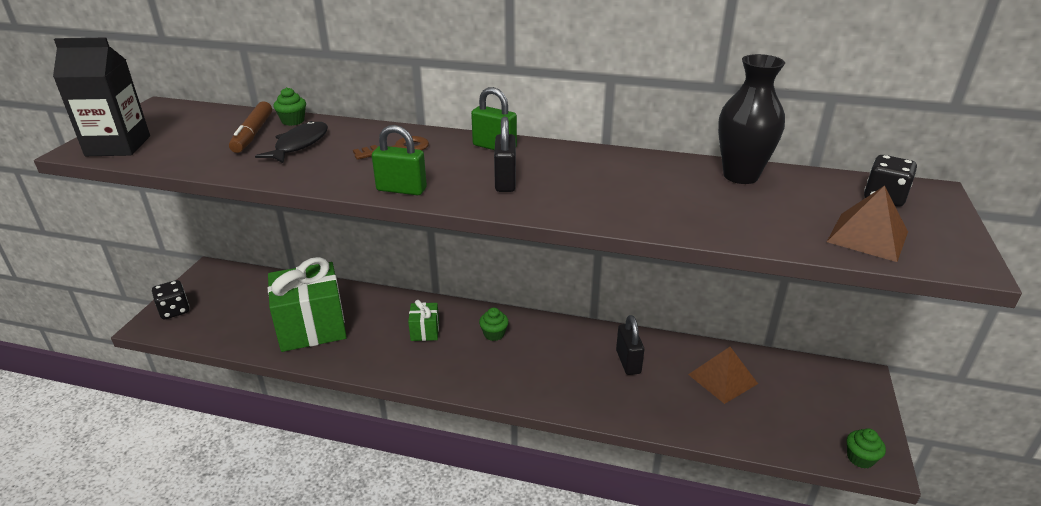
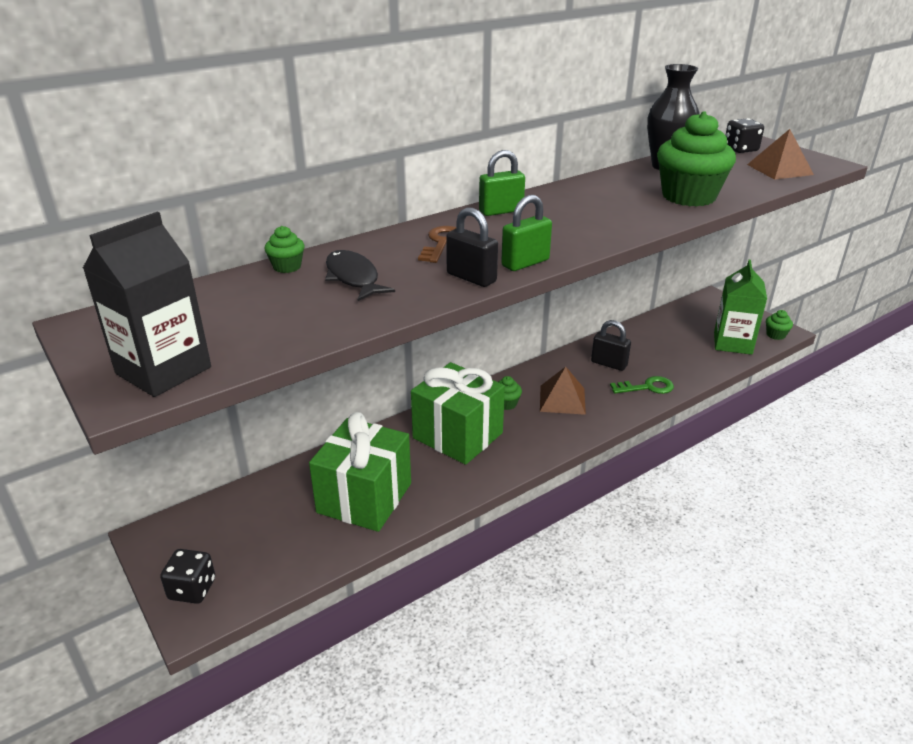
camera: 50 degrees left, 0 degrees up
brown marker [229,101,272,153] -> none
green gift [408,300,439,341] -> green gift [411,362,505,465], size x2.20
black padlock [494,117,516,192] -> black padlock moved to [446,207,498,287]
brown pyramid [688,347,758,404] -> brown pyramid moved to [540,367,586,415]
none -> green key [610,376,674,394]
none -> green cupcake [657,111,736,207]
none -> green carton [714,260,767,355]

